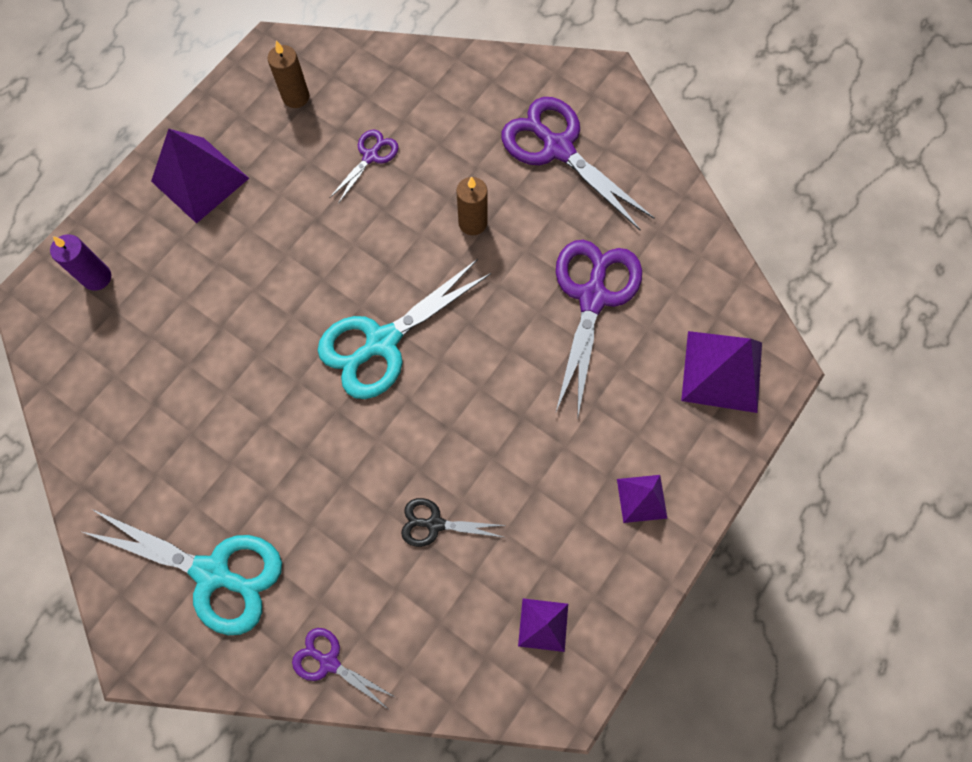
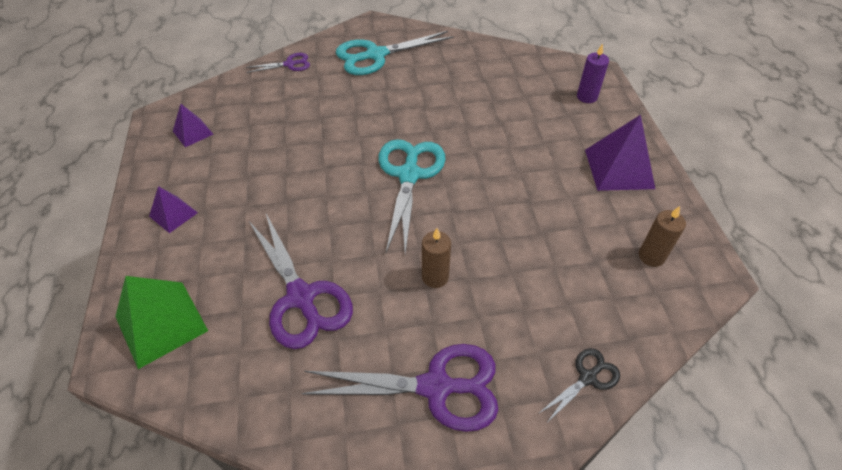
camera: 135 degrees right, 20 degrees down
purple scissors [329,129,399,204] -> none
black scissors [401,498,507,547] -> black scissors moved to [538,348,620,423]
purple pyramid [681,331,762,413] -> green pyramid [115,276,208,369]

